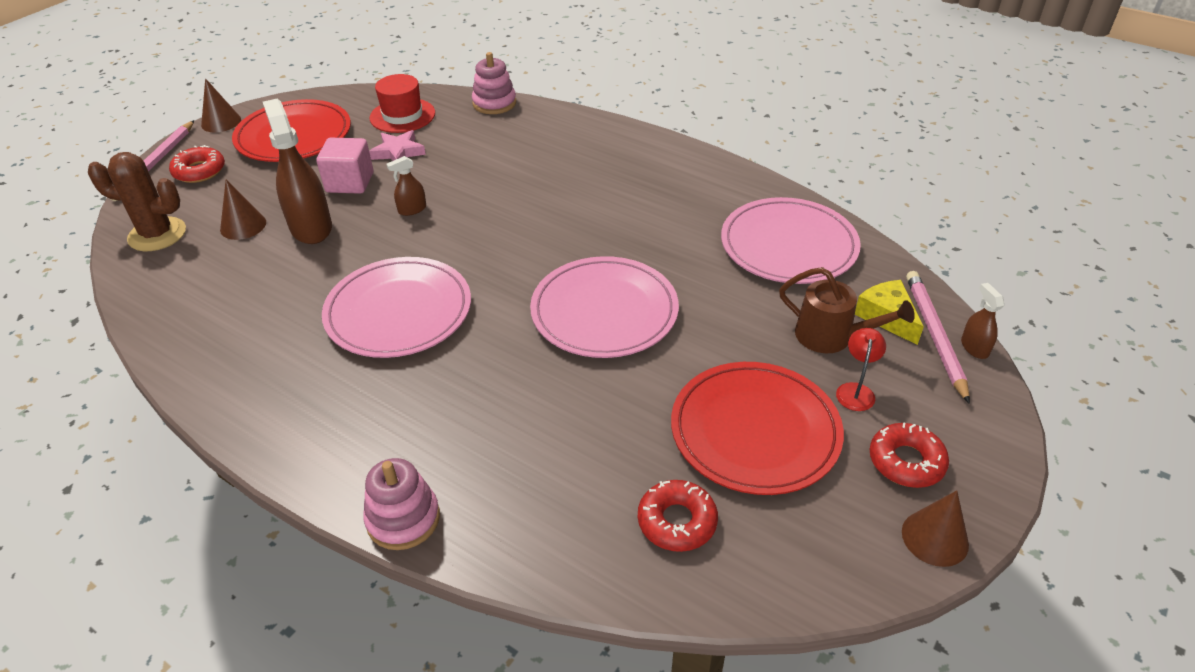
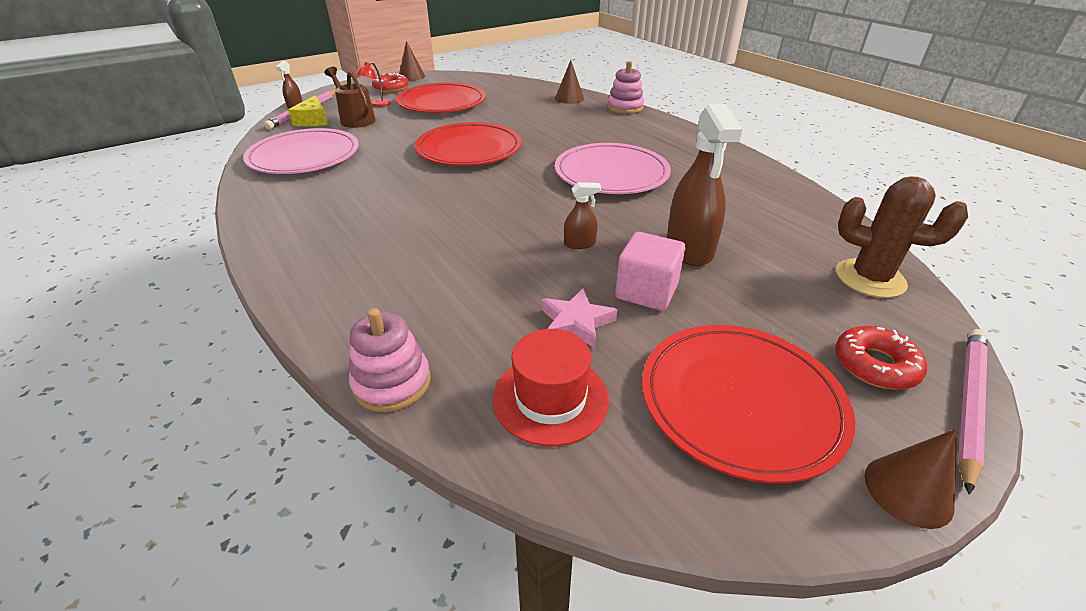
camera: 160 degrees left, 5 degrees down
brown cone [220,180,266,240] -> brown cone moved to [555,60,584,104]
pink plate [530,256,679,358] -> red plate [415,122,522,166]
red donut [638,480,718,552] -> none

